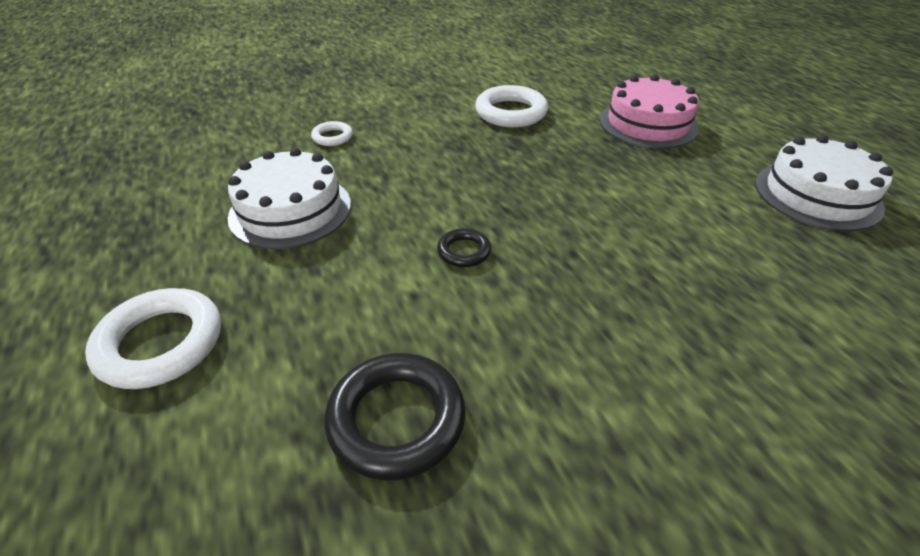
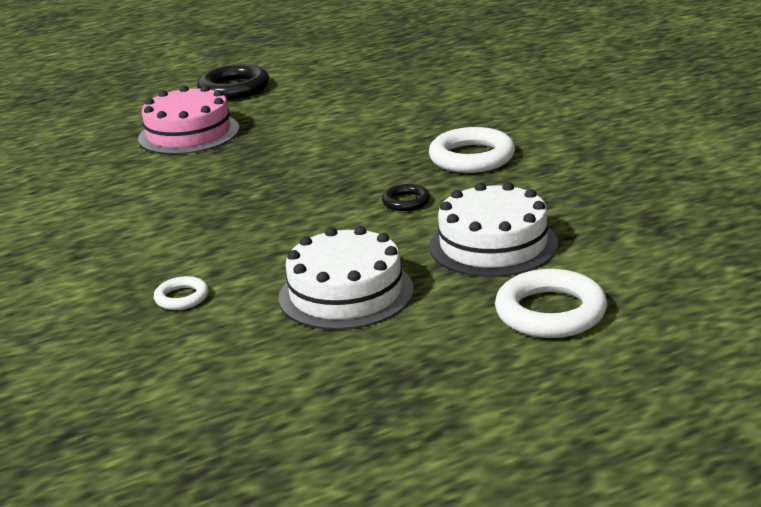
camera: 90 degrees left, 15 degrees down
black ring [324,353,466,480] -> black ring moved to [197,64,269,100]
white ring [475,85,548,127] -> white ring moved to [429,127,515,173]
white cake [755,135,893,231] -> white cake moved to [429,182,558,277]

